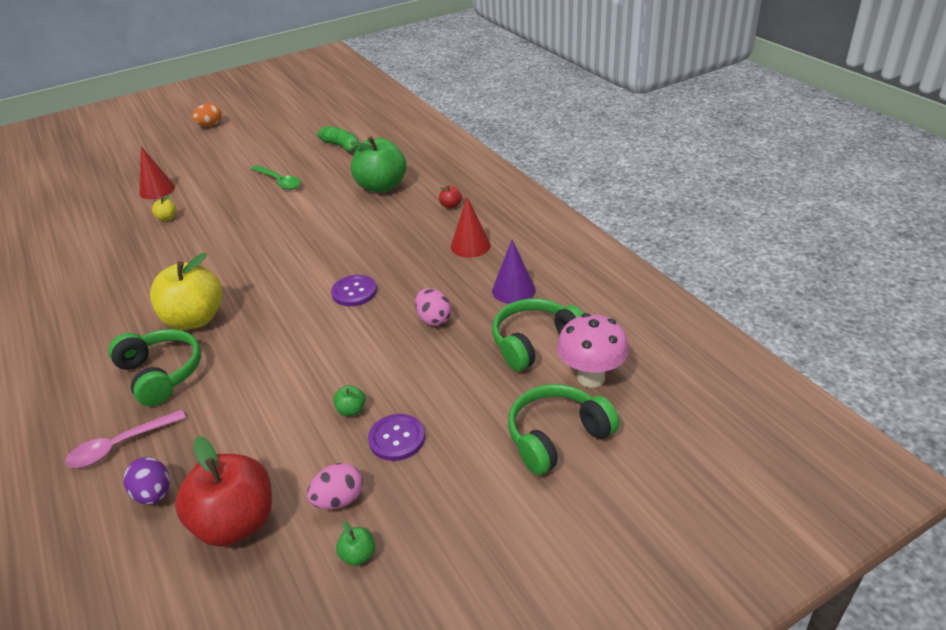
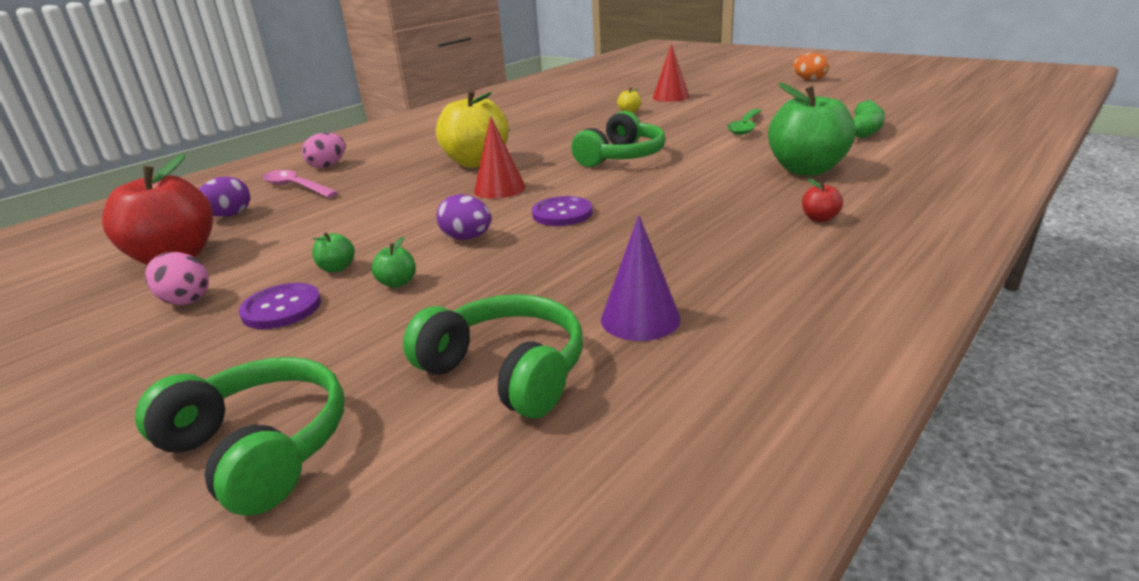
camera: 70 degrees right, 10 degrees down
green headphones [108,329,201,406] -> green headphones moved to [571,111,665,167]
green apple [336,521,375,566] -> green apple moved to [371,237,416,288]
pink egg [415,288,451,326] -> pink egg moved to [302,133,345,168]
red cone [451,197,491,258] -> red cone moved to [474,116,525,199]
pink mushroom [557,313,629,387] -> none
none -> purple egg [437,194,491,240]

